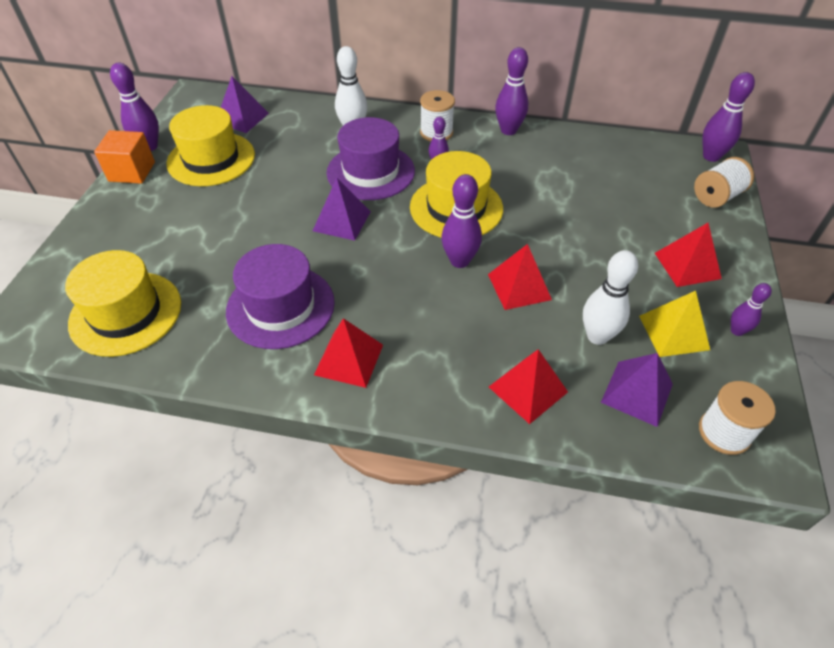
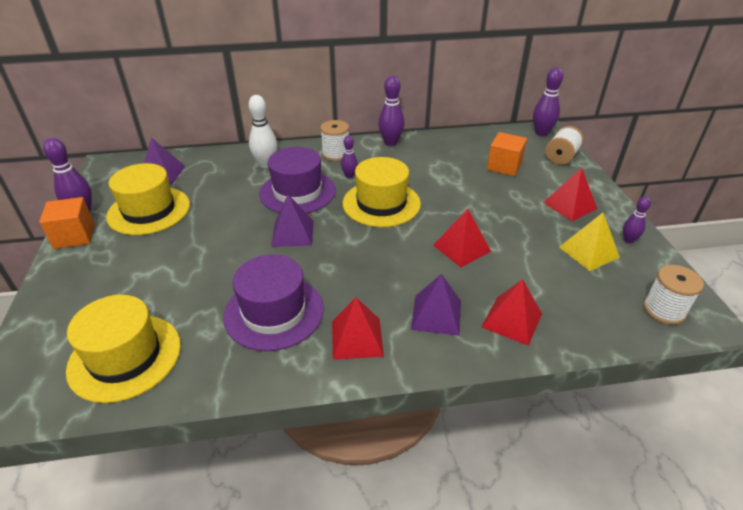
camera: 20 degrees left, 10 degrees down
purple bowling pin [442,174,482,268] -> none
white bowling pin [583,250,638,345] -> none
purple pyramid [601,353,673,427] -> purple pyramid moved to [411,274,461,336]
none -> orange cube [487,132,527,176]

